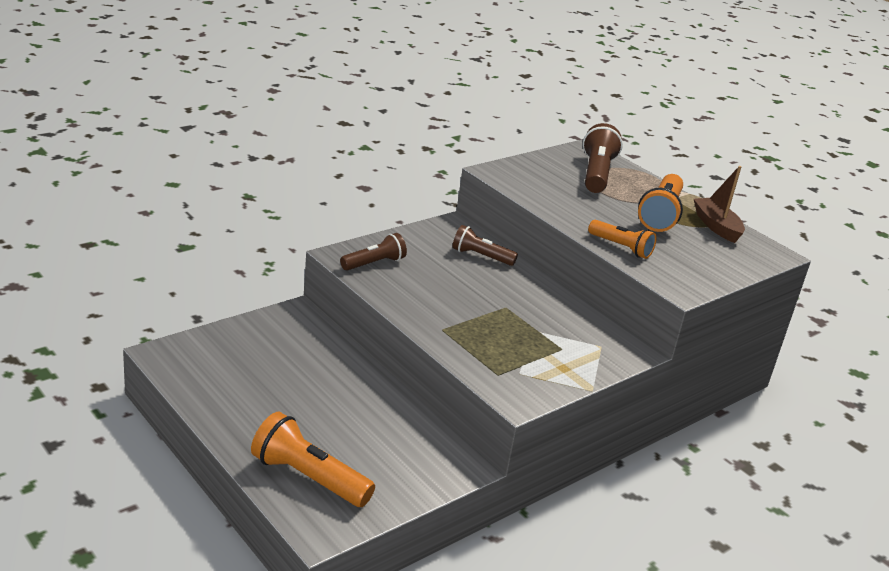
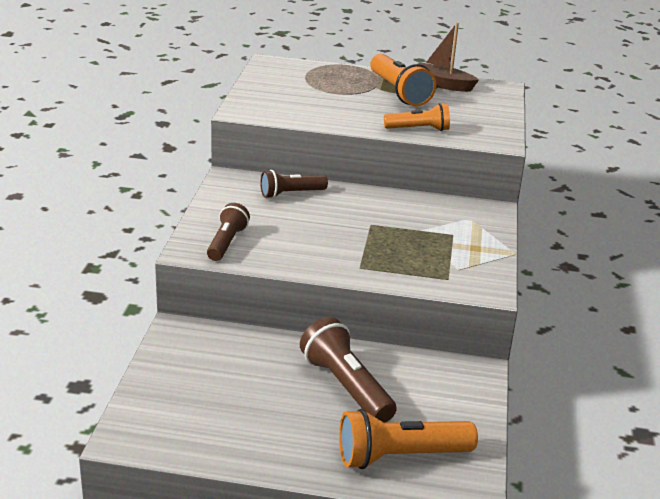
camera: 40 degrees left, 0 degrees up
brown flashlight [583,123,623,193] -> brown flashlight moved to [300,317,397,423]

